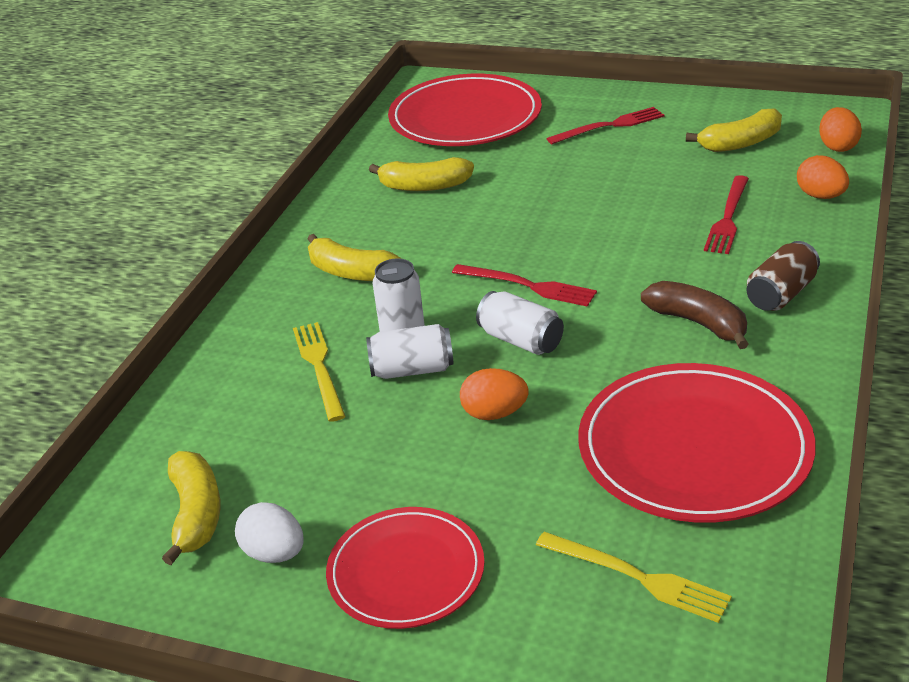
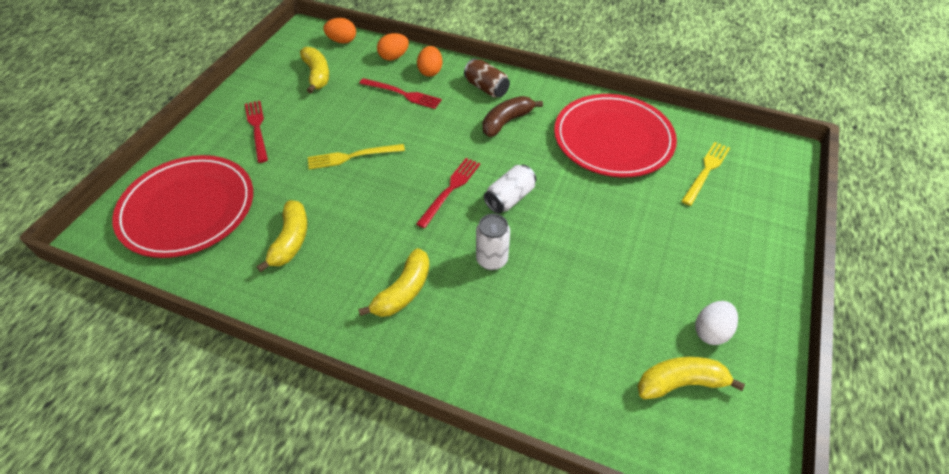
camera: 90 degrees left, 15 degrees up
yellow fork [293,322,346,422] -> yellow fork moved to [308,144,405,170]
red plate [326,507,484,629] -> none
white can [366,324,454,379] -> none
orange egg [460,368,529,420] -> orange egg moved to [417,46,443,77]

